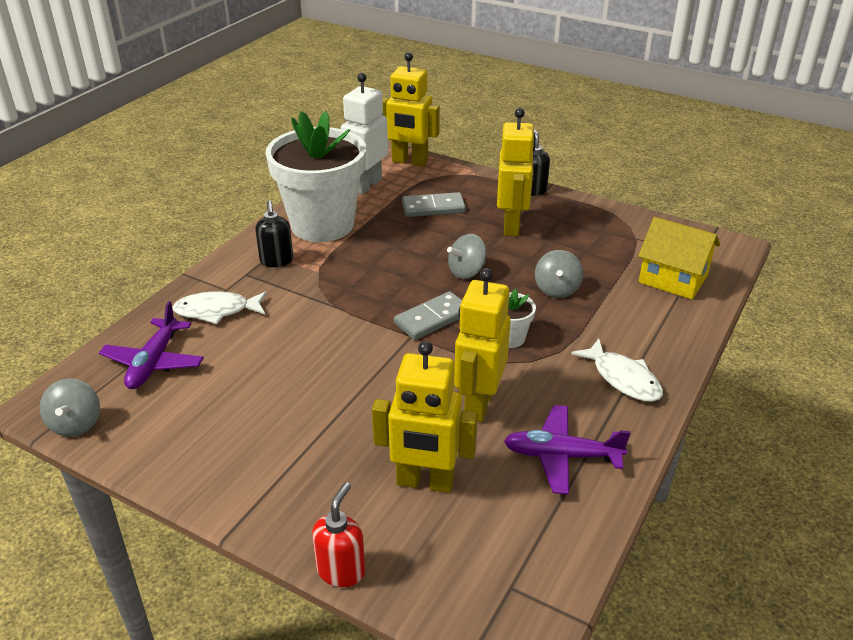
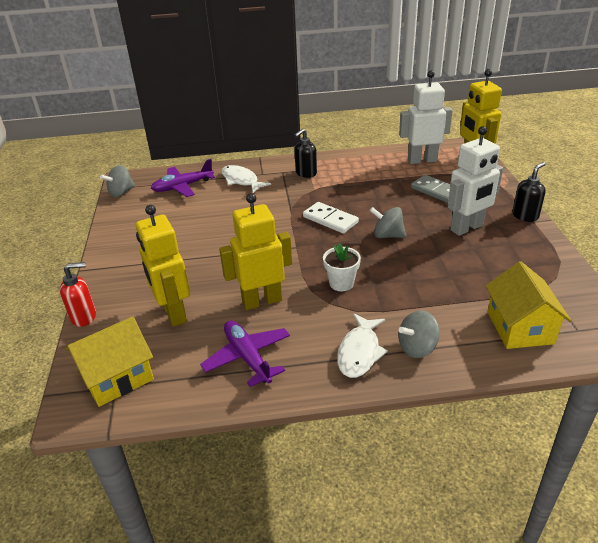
camera: 55 degrees right, 0 degrees up
white flower pot [265,111,366,242] -> none
grey domino [394,291,462,340] -> none
yellow robot [497,108,536,236] -> white robot [448,126,503,236]
grey spinning top [535,250,583,298] -> grey spinning top moved to [398,310,440,358]
none -> yellow house [66,317,154,407]
none -> white domino [303,202,359,234]

